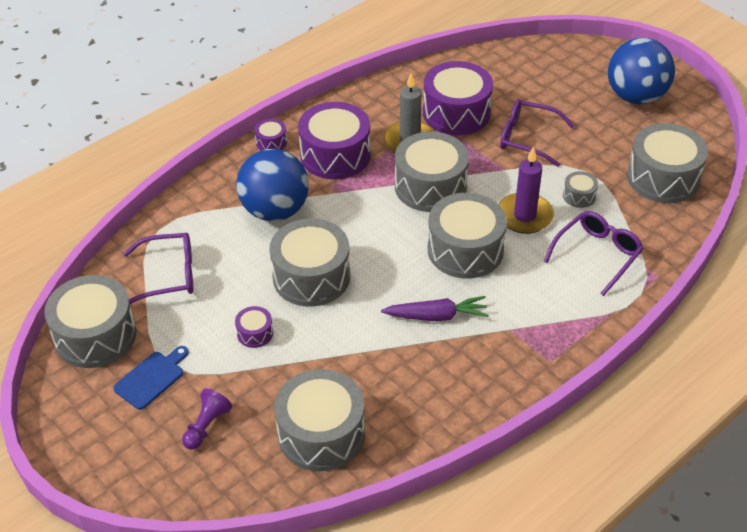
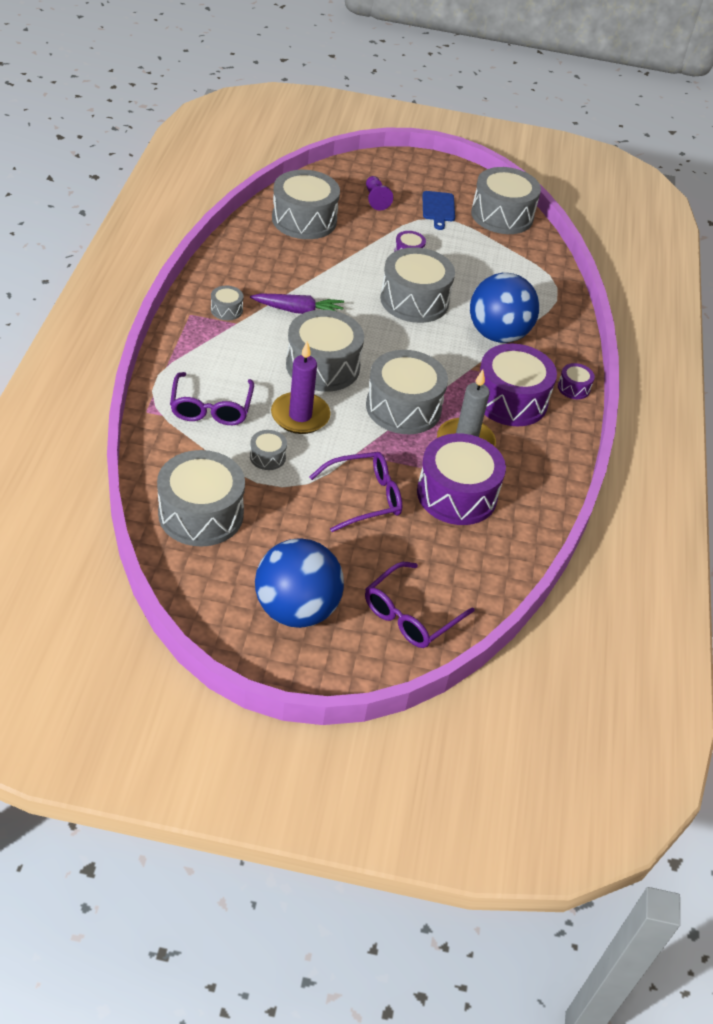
camera: 135 degrees right, 0 degrees up
purple glasses [124,233,193,304] -> purple glasses moved to [365,562,475,648]
purple carrot [381,296,489,321] -> purple carrot turned 135 degrees counterclockwise [250,294,344,314]
none -> grey drum [211,286,243,320]

